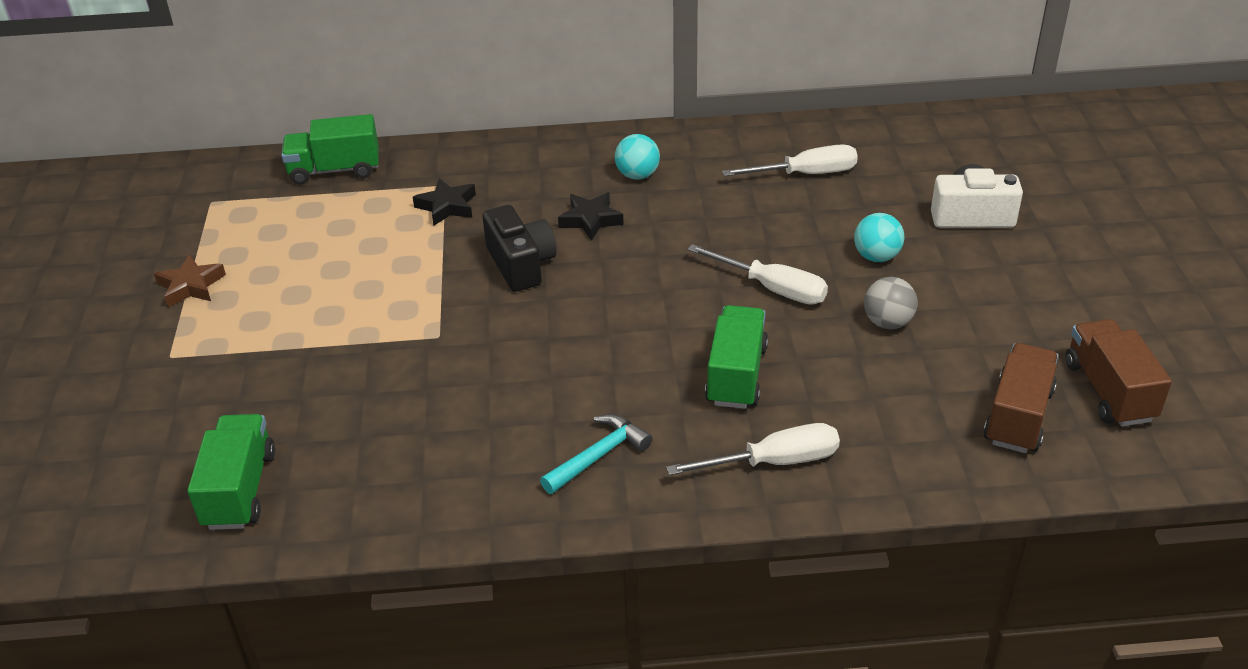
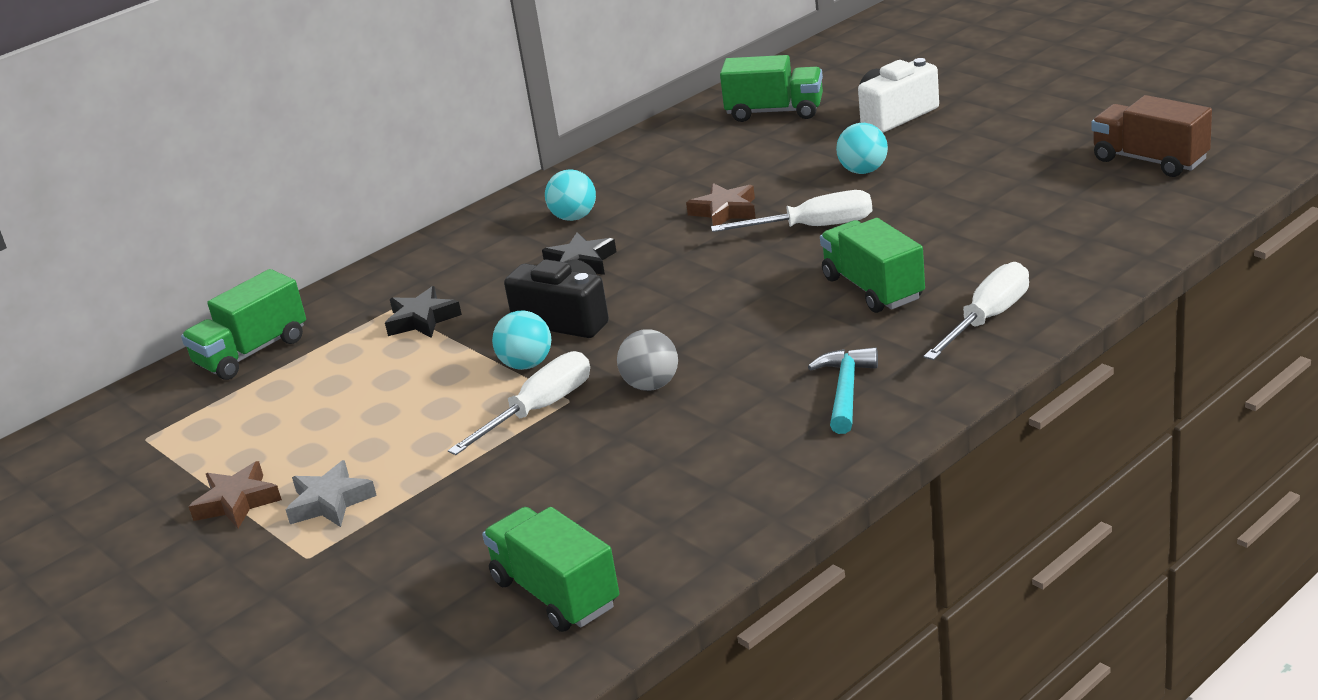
camera: 35 degrees left, 10 degrees down
white screwdriver [722,144,858,176] -> white screwdriver moved to [448,351,590,455]
grey ball [864,277,918,329] -> grey ball moved to [617,329,678,391]
brown truck [983,343,1058,453] -> none
none -> grey star [286,460,377,527]
none -> turquoise ball [492,310,551,370]
none -> brown star [686,183,756,226]
none -> green truck [720,55,823,122]

